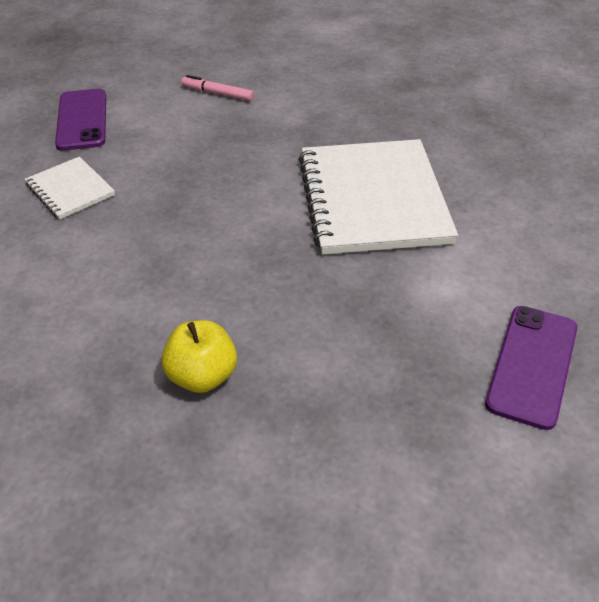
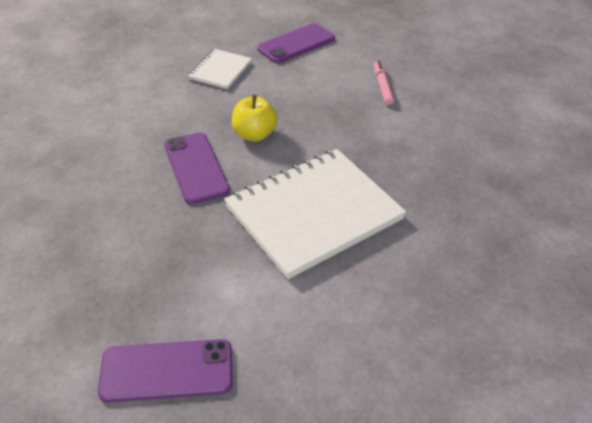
camera: 60 degrees right, 0 degrees up
yellow apple [161,320,237,393] -> yellow apple moved to [232,95,278,142]
none -> purple phone [164,133,230,204]

